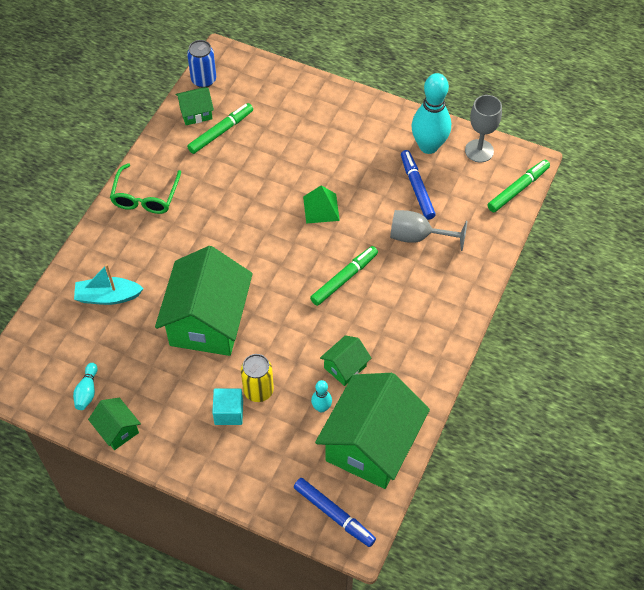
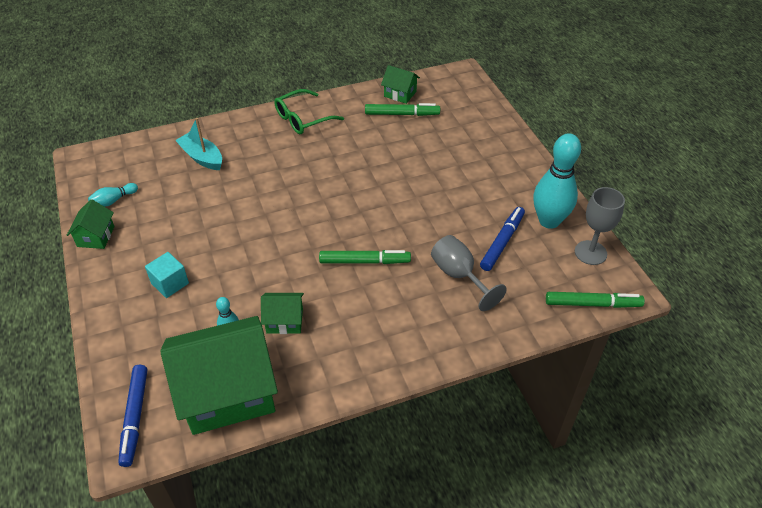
camera: 45 degrees right, 10 degrees down
green house [155,246,253,356] -> none
blue can [187,40,216,88] -> none
yellow can [241,354,274,402] -> none
green pyramid [303,185,340,224] -> none

